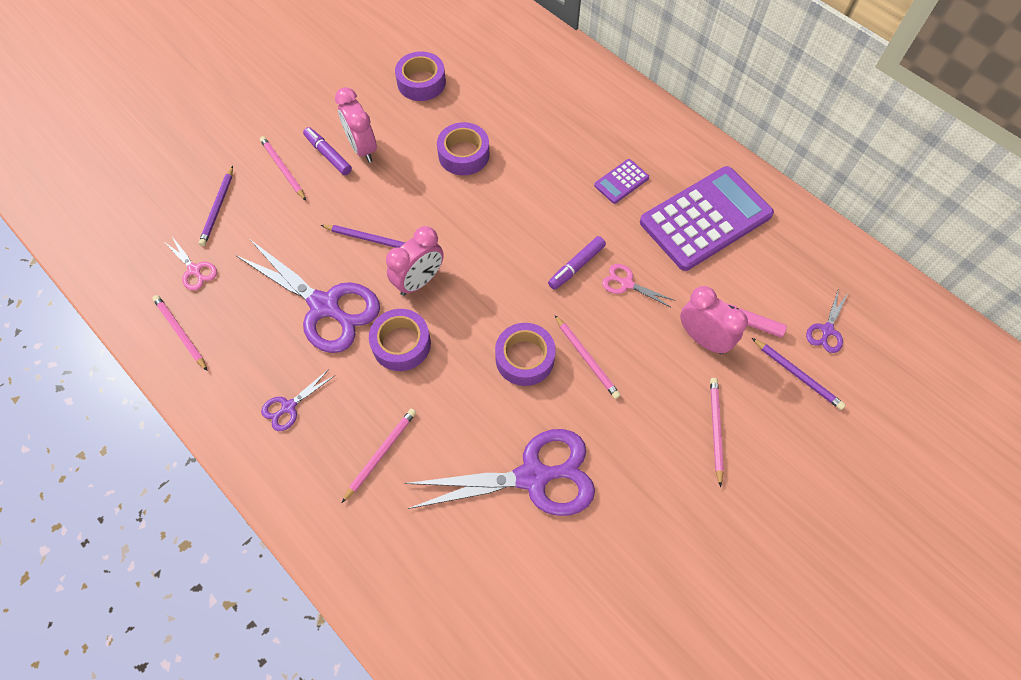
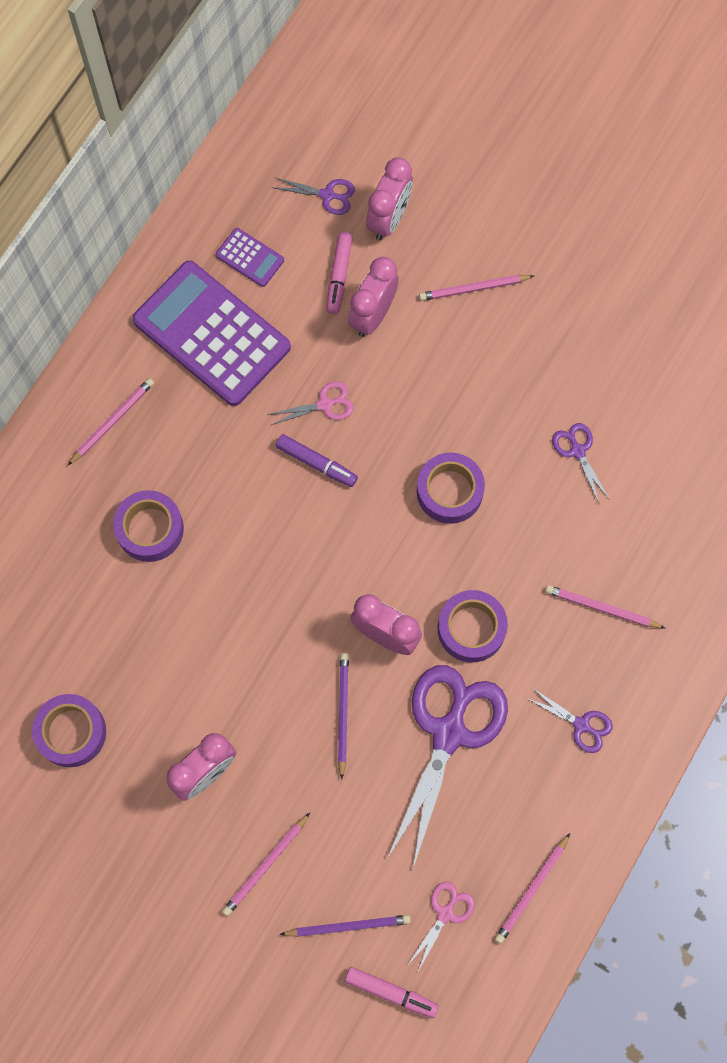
camera: 105 degrees left, 10 degrees up
purple marker [303,127,352,175] -> none
purple scissors [405,429,595,516] -> purple scissors [552,423,609,503], size x0.45
purple tape [437,122,489,175] -> purple tape moved to [113,490,184,562]
pink pencil [555,315,620,399] -> pink pencil moved to [68,378,154,465]
purple calculator [594,159,649,204] -> purple calculator moved to [216,228,284,287]
pink scissors [602,264,674,308] -> pink scissors turned 120 degrees counterclockwise [267,381,354,425]
purple pencil [752,338,846,410] -> pink clock [366,157,413,240]
none -> pink marker [345,967,439,1018]

